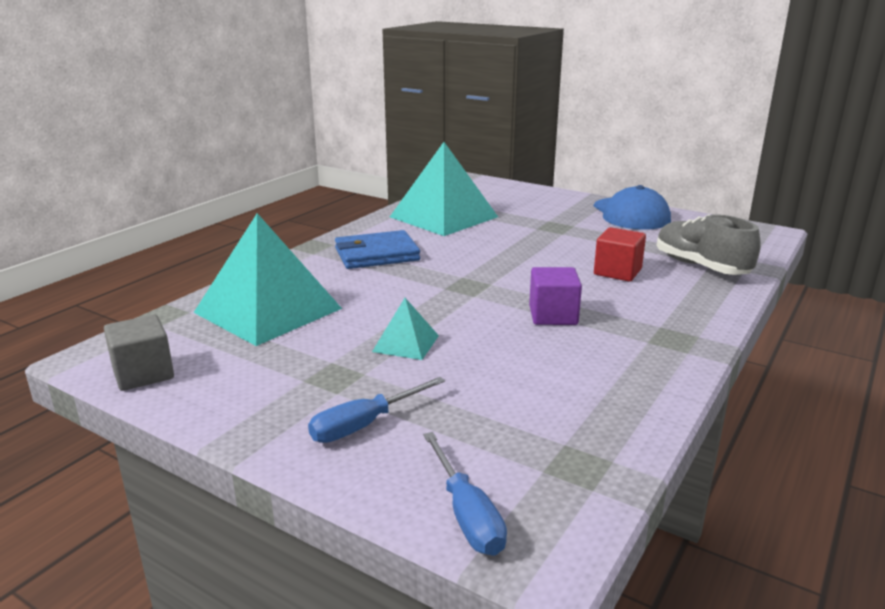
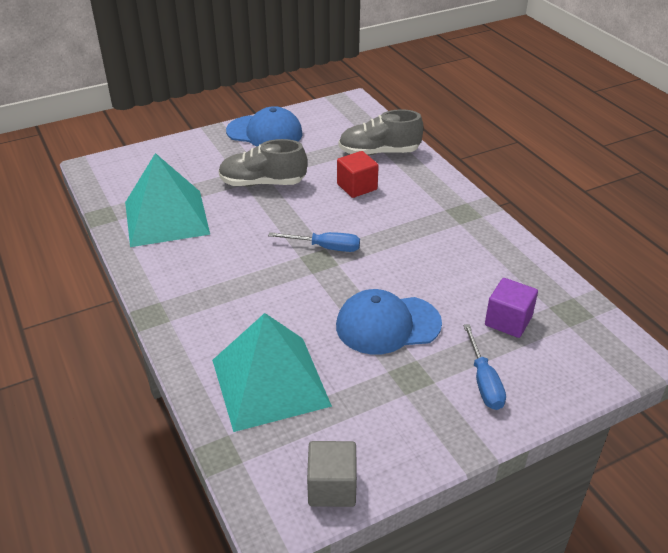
camera: 60 degrees left, 15 degrees up
blue wallet [335,230,420,269] -> none
turquoise pyramid [372,298,439,360] -> blue cap [336,289,442,355]
blue screwdriver [423,432,507,556] -> blue screwdriver moved to [268,232,360,252]
purple cube [529,267,582,325] -> purple cube moved to [485,278,538,338]
none -> grey shoe [219,139,307,187]

